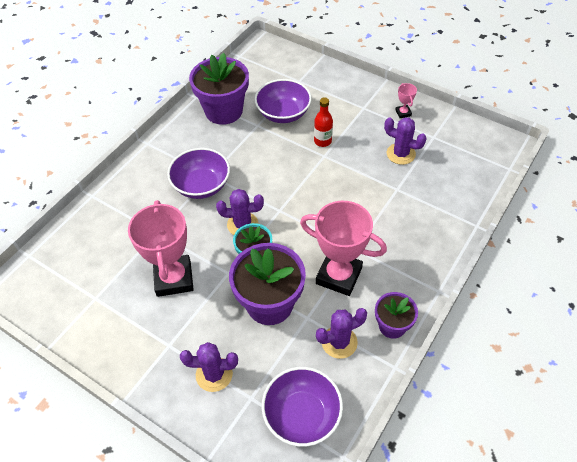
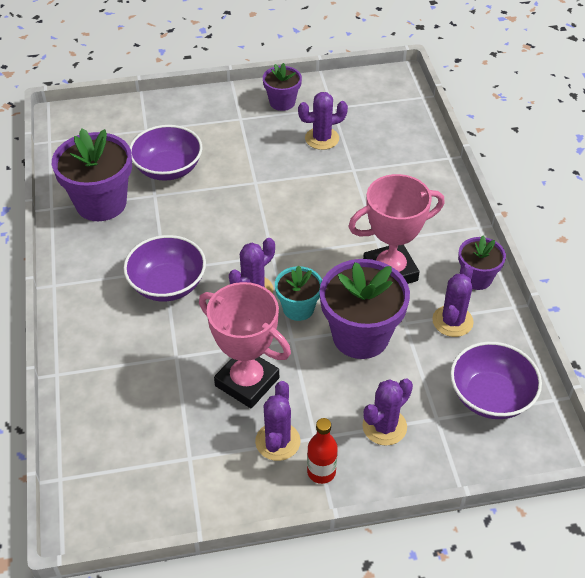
camera: 45 degrees left, 5 degrees down
red bottle [314,97,333,147] -> red bottle moved to [307,418,338,484]
pink trophy [395,83,417,118] -> purple flower pot [263,63,302,111]
none -> purple cactus [255,381,300,461]

